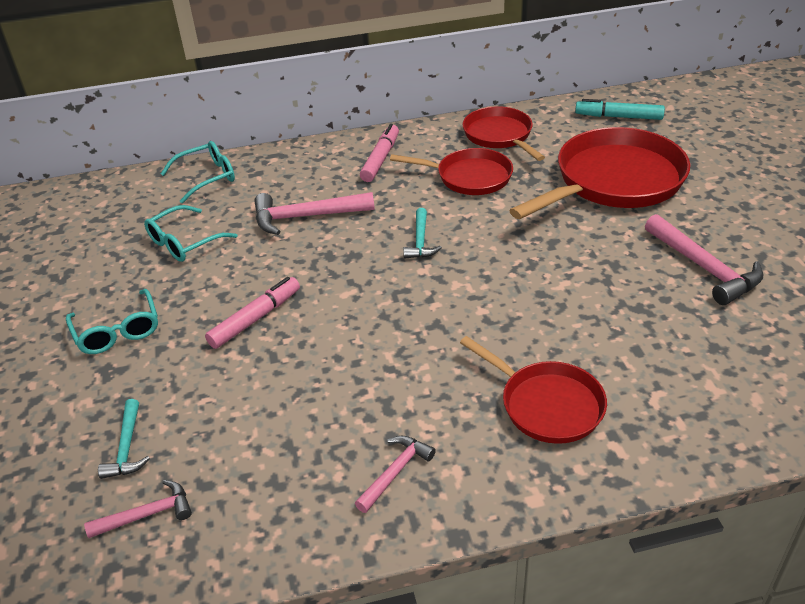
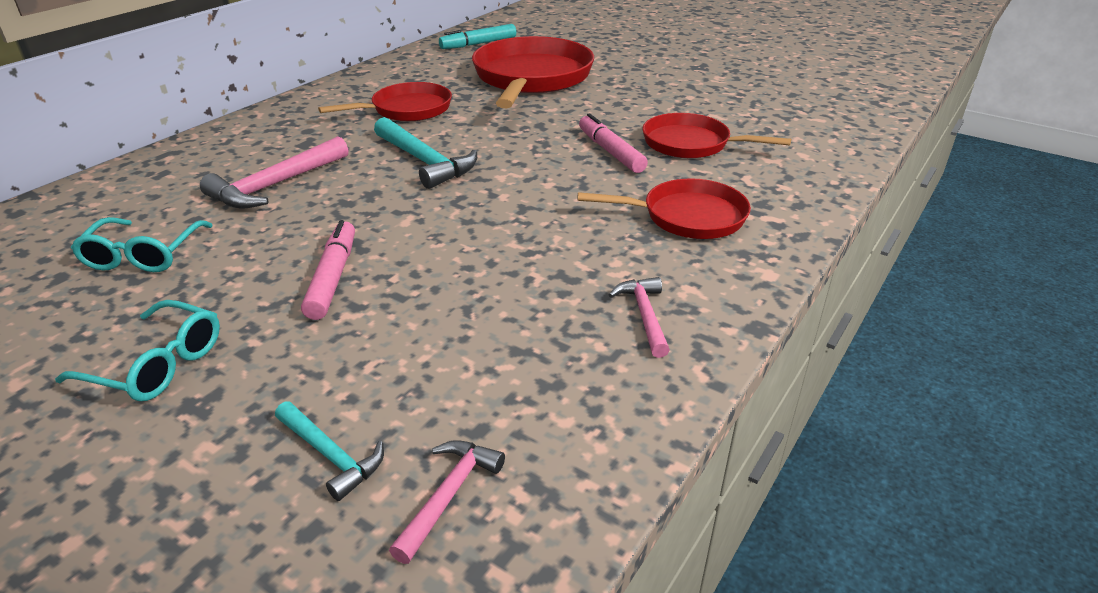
camera: 45 degrees left, 5 degrees down
turquoise glasses [161,141,235,203] -> none
pink marker [360,124,399,182] -> pink marker moved to [579,113,648,173]
turquoise hammer [403,208,442,258] -> turquoise hammer [374,117,477,189], size x1.70
red pan [463,106,545,161] -> red pan moved to [642,113,791,158]
pink hammer [645,214,763,305] -> none

